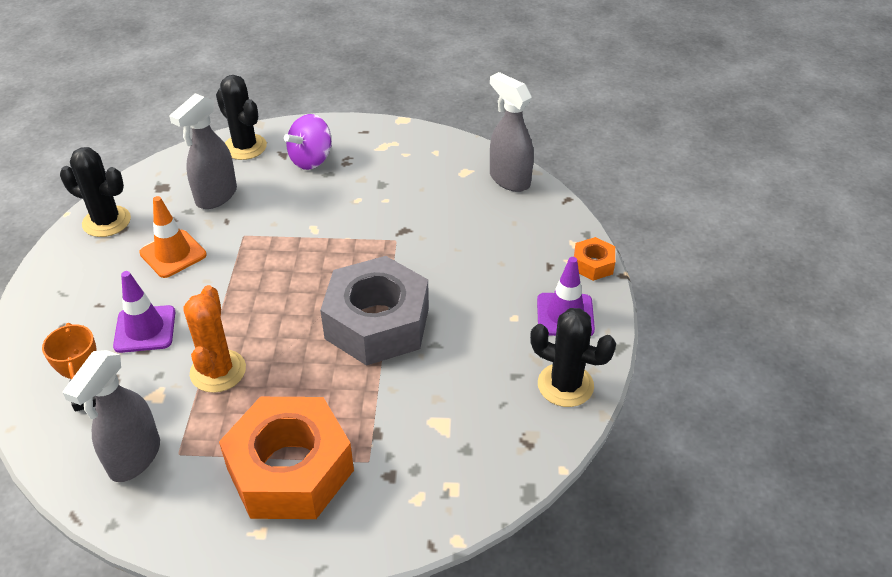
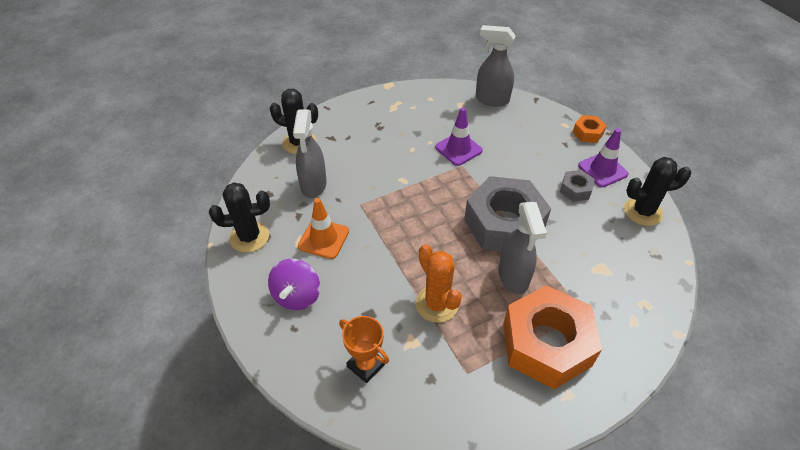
camera: 30 degrees left, 5 degrees up
grey spray bottle [63,350,160,482] -> grey spray bottle moved to [498,202,547,294]
purple traffic cone [113,271,175,353] -> purple traffic cone moved to [435,107,483,166]
purple spinning top [284,114,332,170] -> purple spinning top moved to [268,259,320,310]
none -> grey nut [560,170,595,202]

